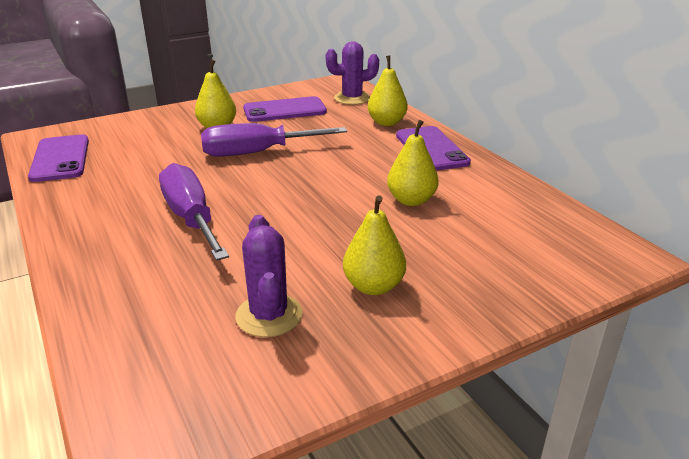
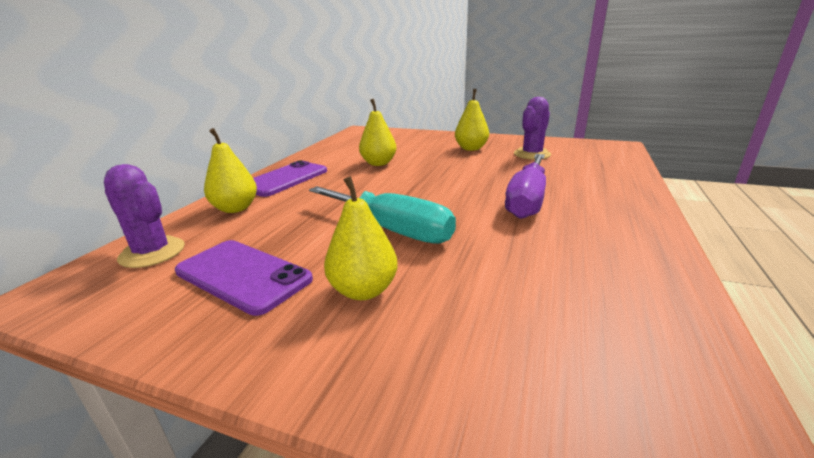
camera: 130 degrees left, 5 degrees down
purple phone [28,134,89,182] -> none
purple screwdriver [201,123,347,157] -> turquoise screwdriver [309,186,456,244]

